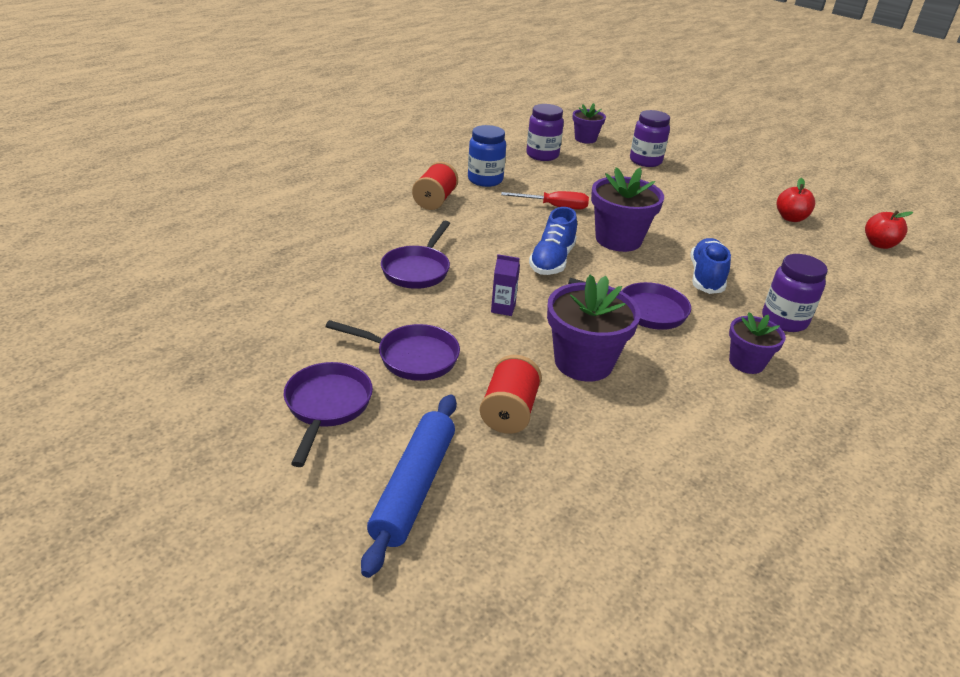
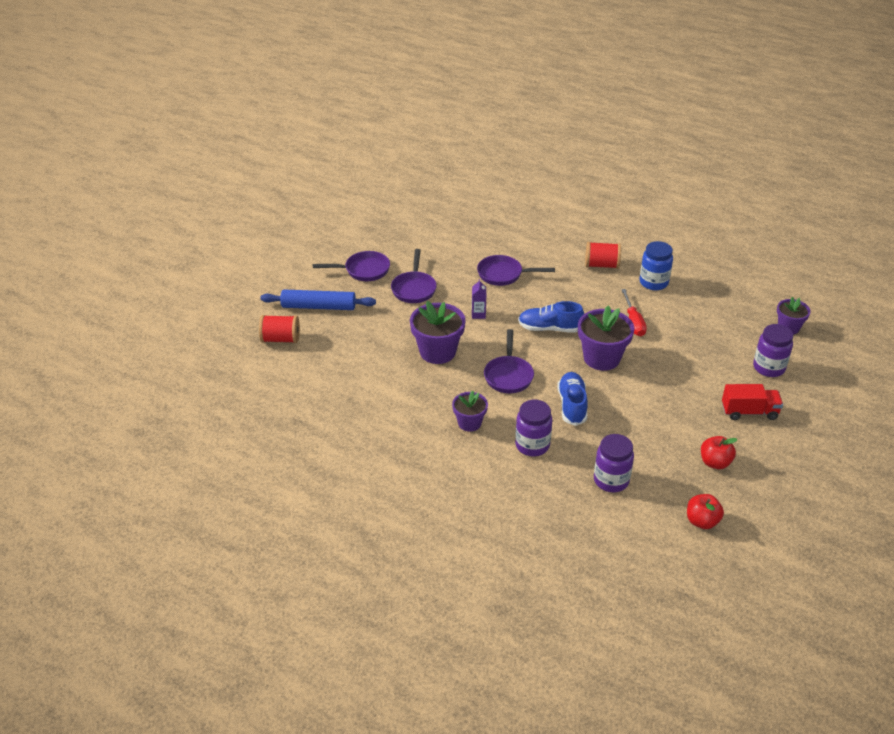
camera: 80 degrees right, 5 degrees up
red spool [480,355,542,434] -> red spool moved to [259,315,300,343]
purple jar [526,104,564,161] -> purple jar moved to [594,434,634,492]
blue shoe [690,238,731,294] -> blue shoe turned 90 degrees counterclockwise [557,372,588,426]
none -> red truck [722,384,783,420]

